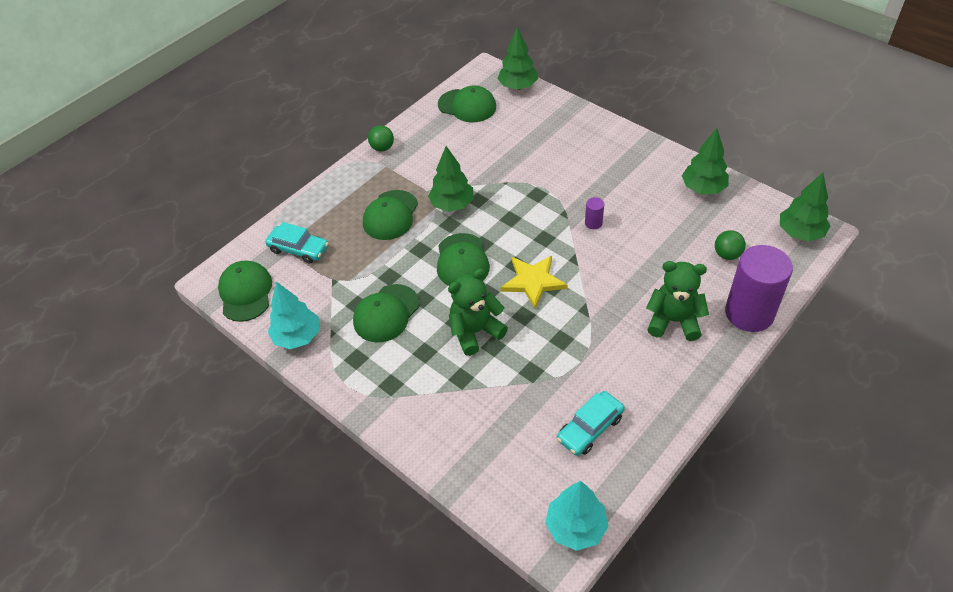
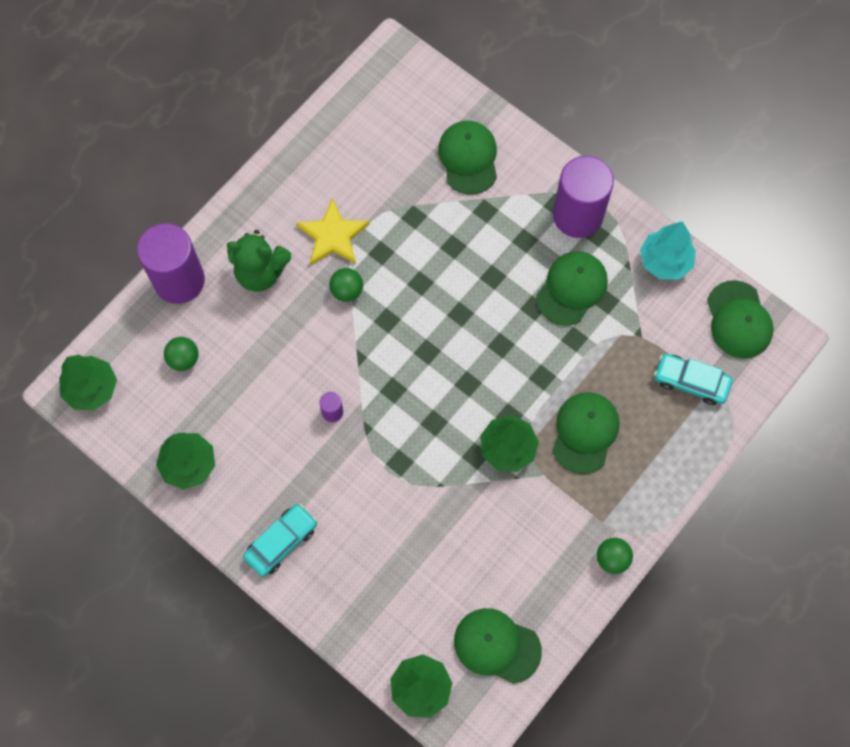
camera: 175 degrees right, 20 degrees up
green cap [437,233,490,286] -> green cap moved to [438,121,497,195]
green teddy bear [448,268,508,356] -> none
yellow star [500,256,567,309] -> yellow star moved to [296,198,369,265]
turquoise tree [545,481,609,551] -> none
turquoise car [557,391,625,456] -> turquoise car moved to [243,504,317,577]
none -> green ball [329,268,363,302]
none -> purple cylinder [553,156,614,238]

